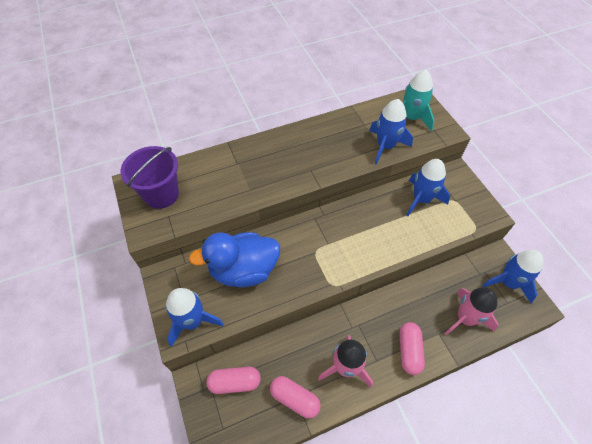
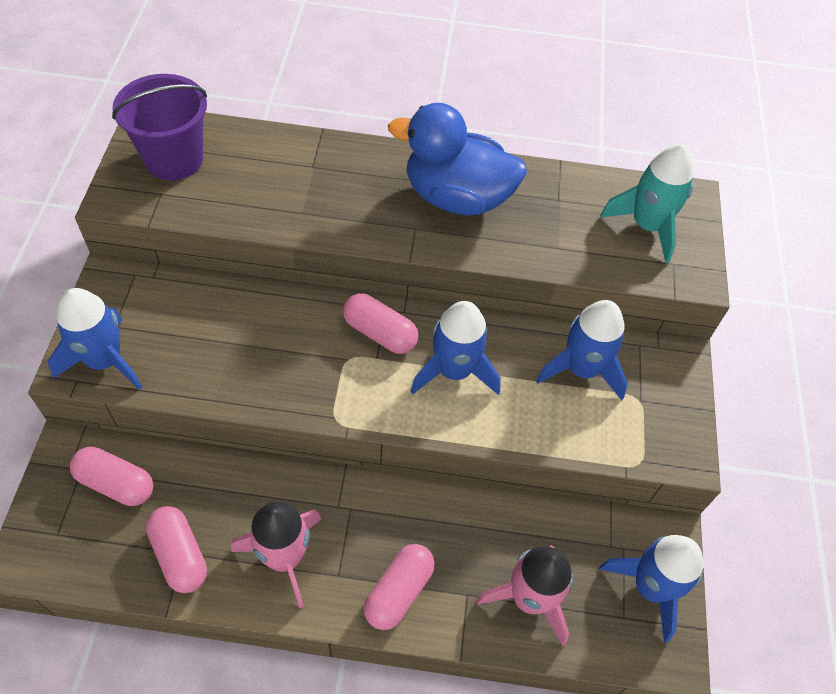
camera: 25 degrees right, 0 degrees up
blue duck [189,232,280,287] -> blue duck moved to [388,103,527,216]
blue rocket [369,99,413,165] -> blue rocket moved to [411,301,501,395]
none -> pink capsule [343,293,419,354]

